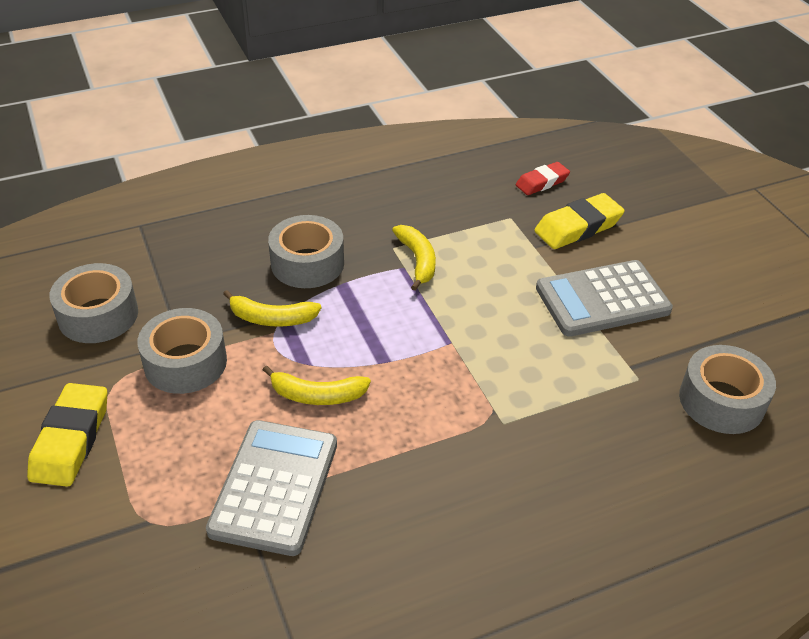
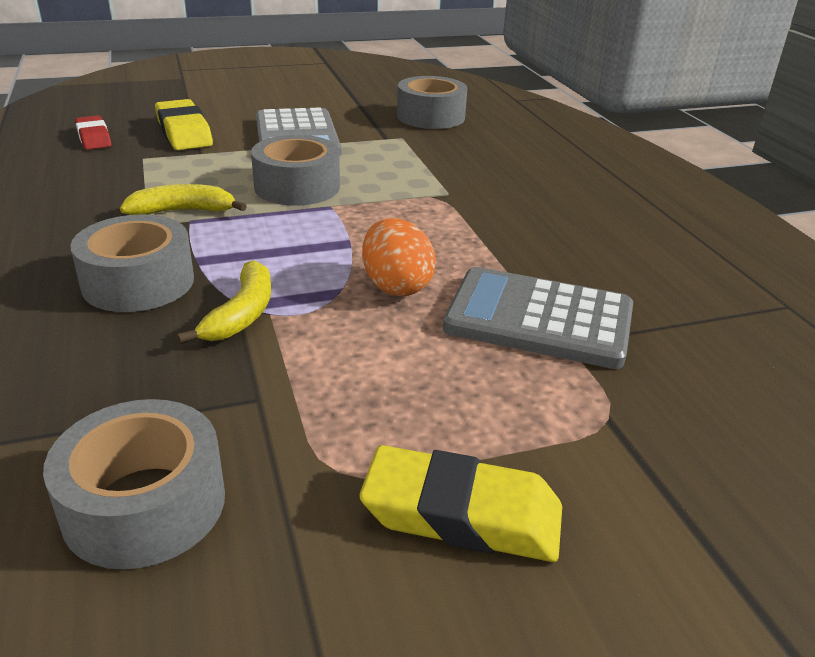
camera: 85 degrees left, 10 degrees down
grey tape [137,308,227,394] -> grey tape moved to [251,135,340,206]
yellow banana [263,365,371,405] -> orange egg [362,218,436,296]

